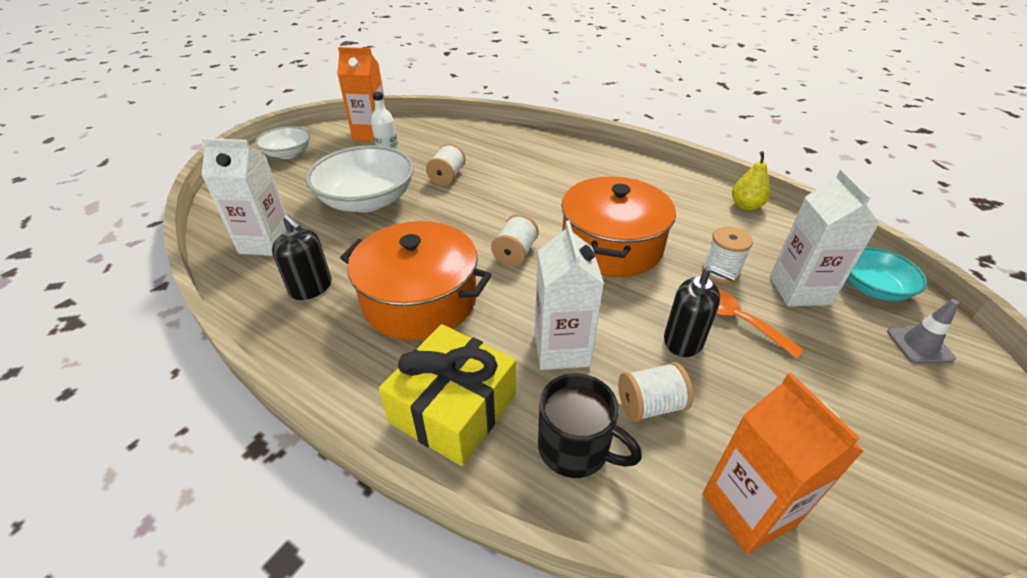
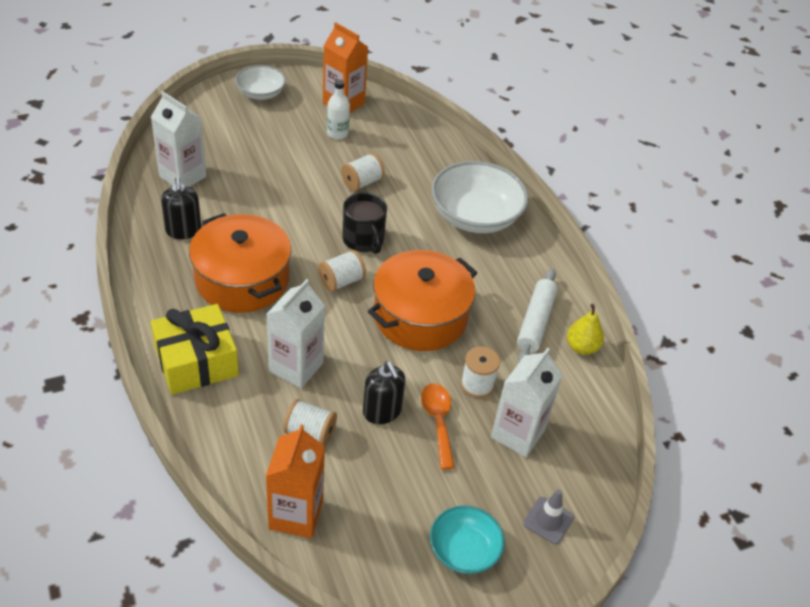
camera: 30 degrees right, 5 degrees up
white bowl [306,146,414,212] -> white bowl moved to [431,161,529,233]
black mug [538,373,642,478] -> black mug moved to [342,193,387,254]
turquoise bowl [847,247,927,301] -> turquoise bowl moved to [430,505,505,574]
none -> white rolling pin [517,269,558,362]

